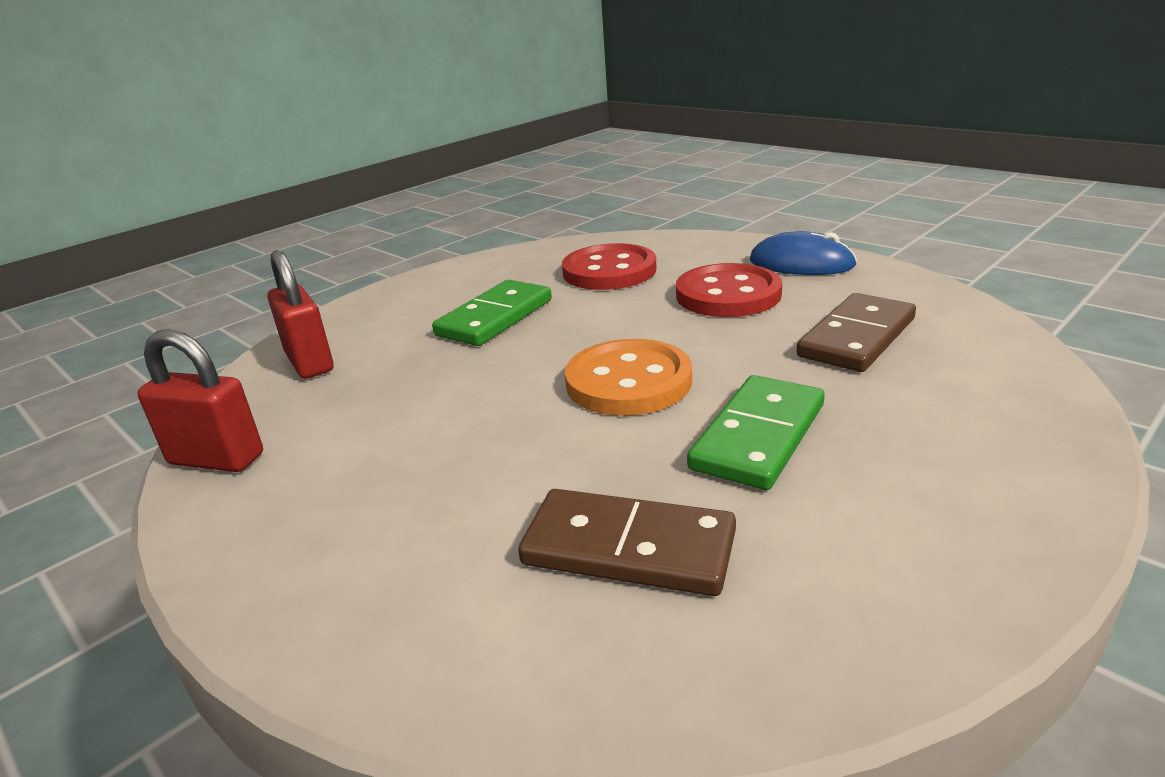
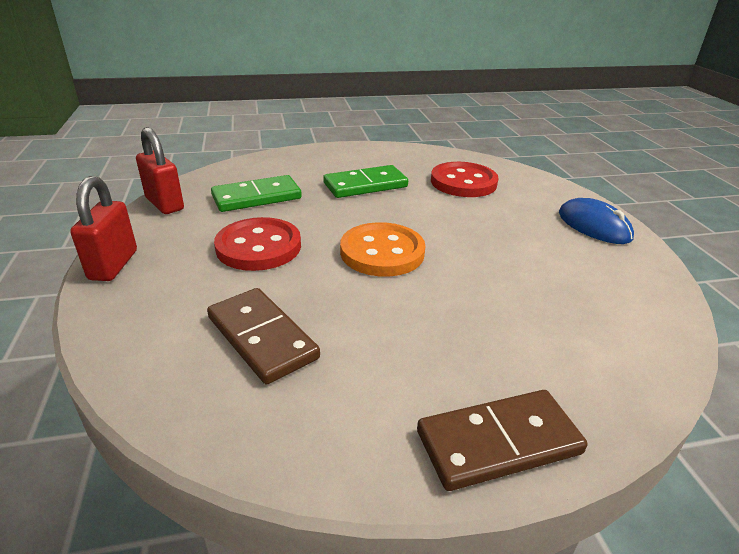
camera: 30 degrees right, 5 degrees up
red padlock [267,250,334,379] -> red padlock moved to [70,176,137,281]
red button [676,263,782,317] -> red button moved to [214,217,301,271]
green domino [687,375,825,490] -> green domino moved to [211,175,302,212]
brown domino [797,293,916,372] -> brown domino moved to [417,390,587,491]

